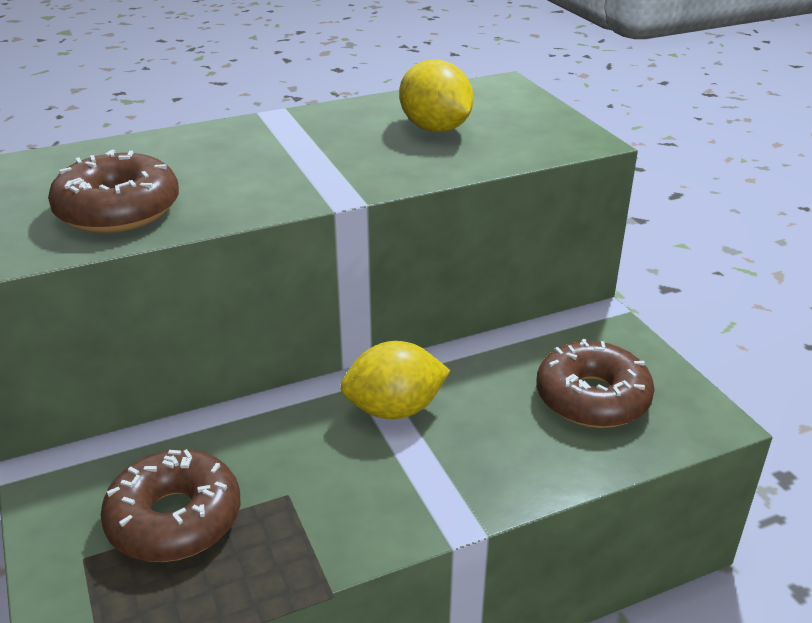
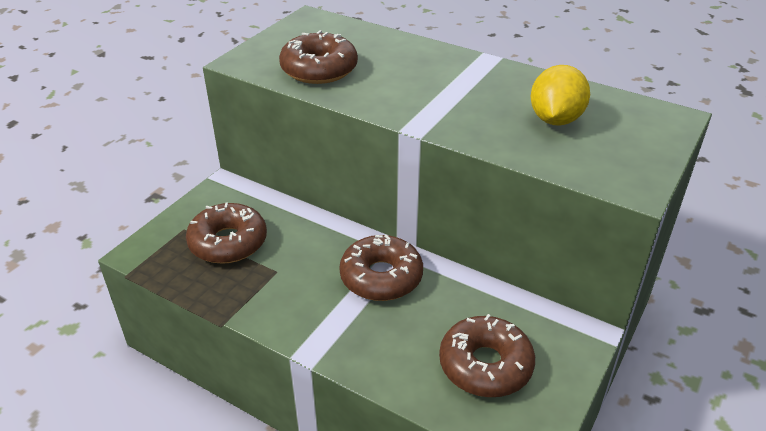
camera: 55 degrees right, 5 degrees up
yellow lemon [340,341,450,419] -> brown donut [339,235,423,301]

